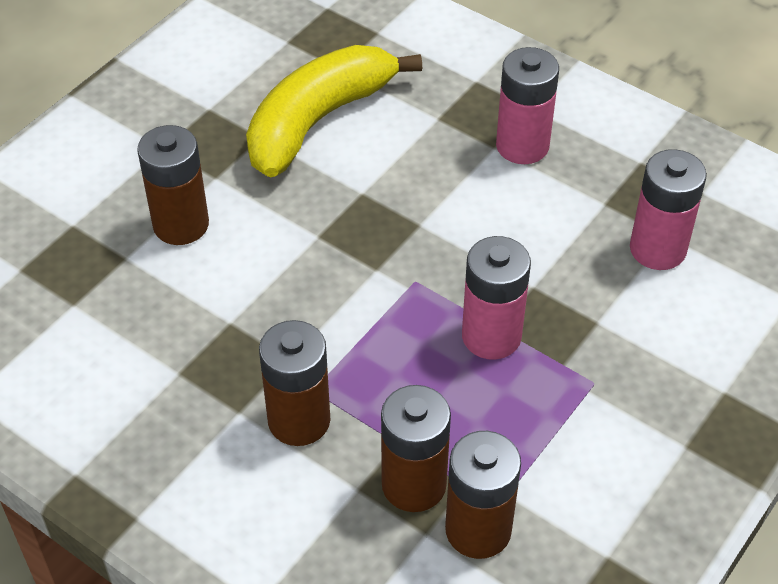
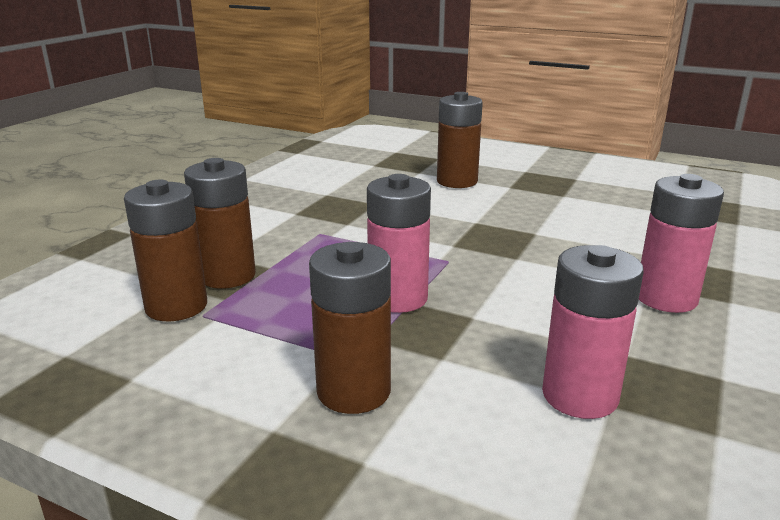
camera: 80 degrees right, 25 degrees down
yellow banana [246,45,422,177] -> none
brown battery [259,320,330,446] -> brown battery moved to [309,242,391,414]

